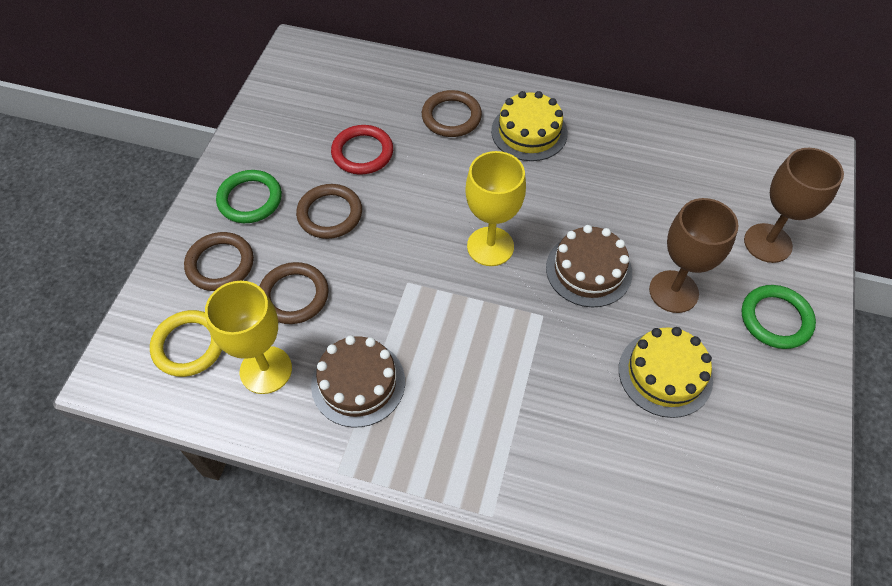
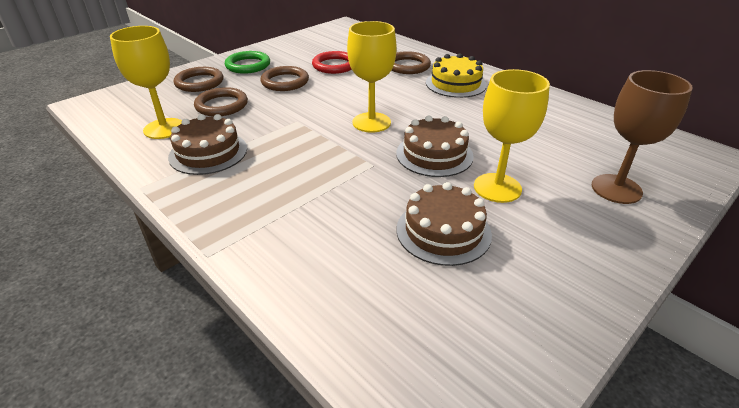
camera: 30 degrees right, 20 degrees down
yellow ring [150,310,222,377] -> none
yellow cake [619,327,713,418] -> brown cake [397,182,492,266]
brown goblet [649,198,739,313] -> yellow goblet [474,69,550,203]
green ring [742,285,816,349] -> none

